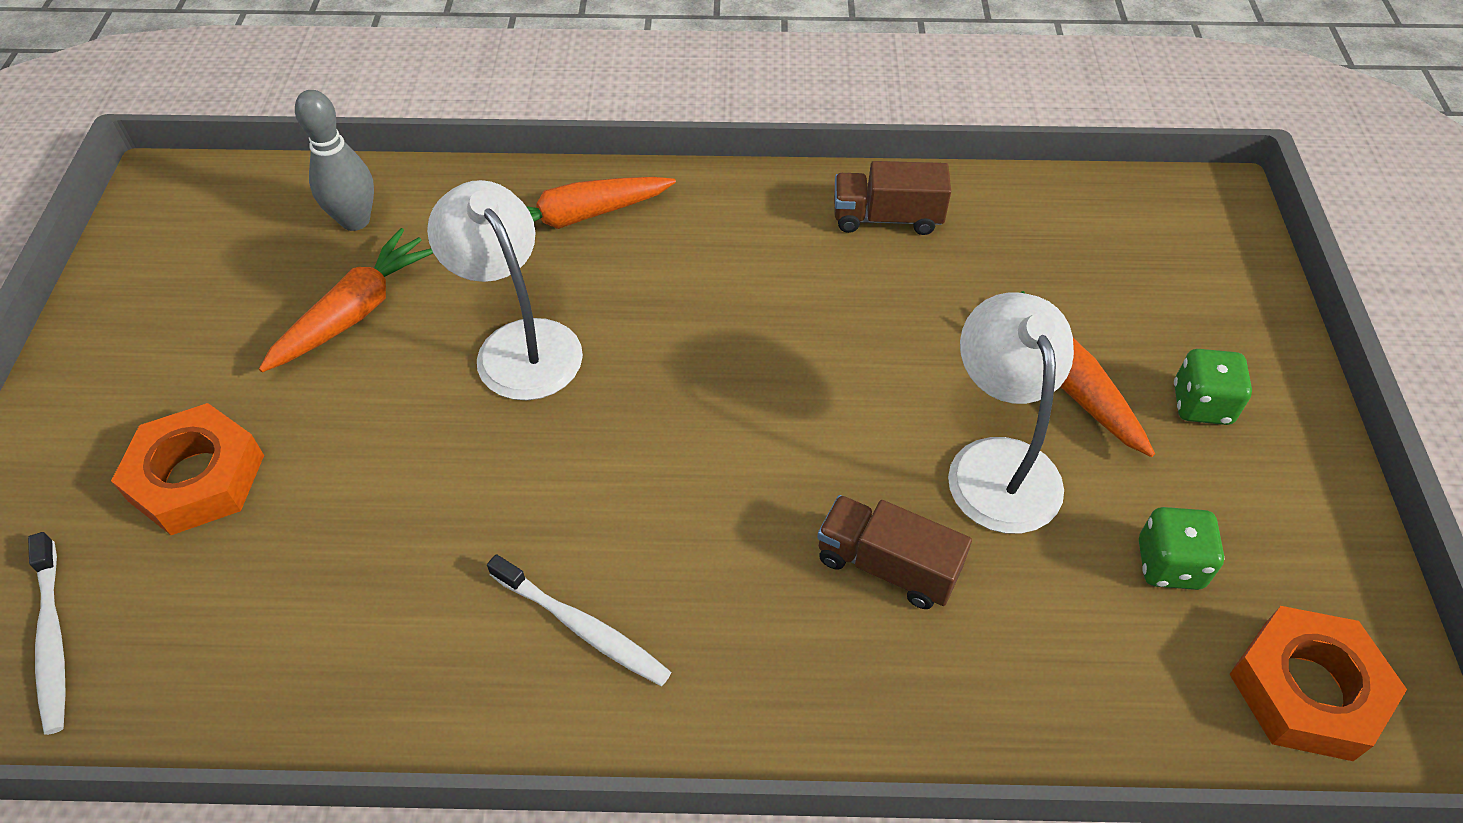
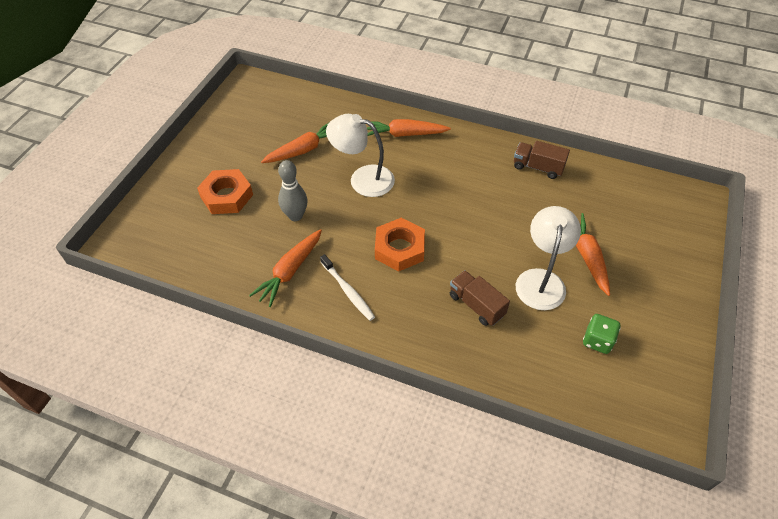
camera: 20 degrees right, 0 degrees up
white toothbrush [28,532,66,735] -> none
grey bowling pin [295,90,374,231] -> grey bowling pin moved to [278,160,308,221]
white lamp [427,180,583,400] -> white lamp turned 60 degrees counterclockwise [326,114,395,197]
green dice [1174,349,1252,425] -> none
orange nut [1229,606,1407,761] -> orange nut moved to [375,218,425,271]
none -> orange carrot [249,229,322,307]

